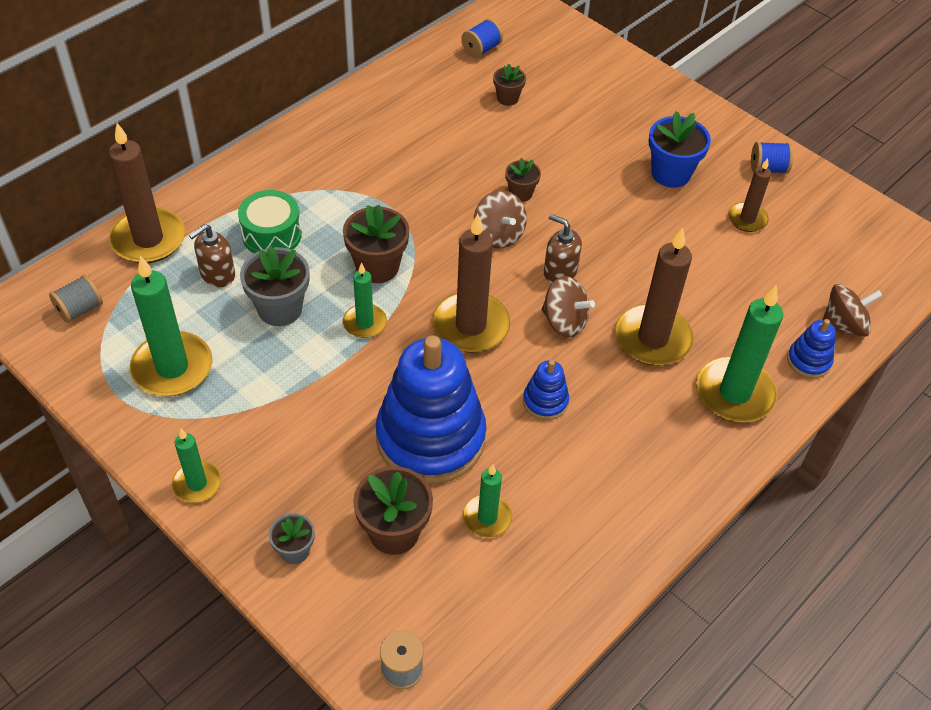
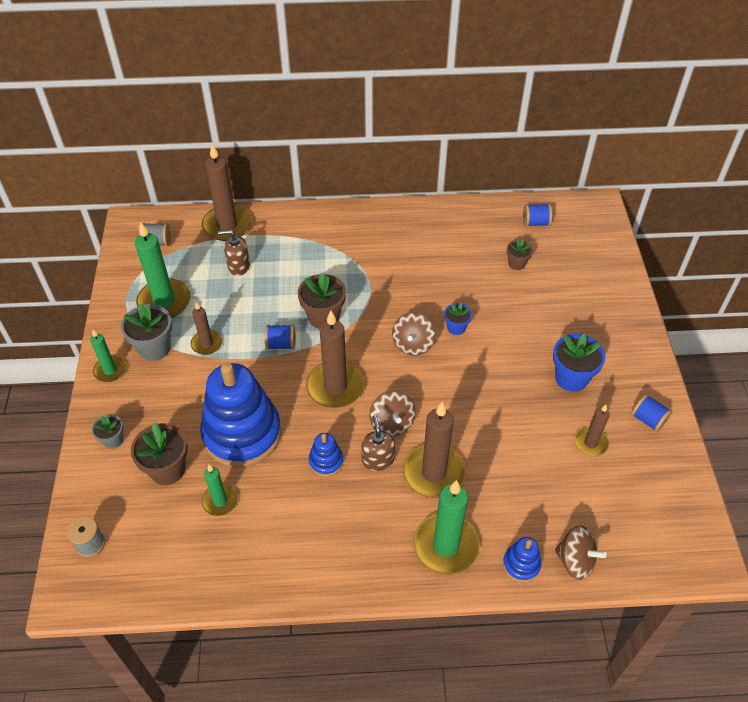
camera: 45 degrees right, 0 degrees up
green drum [238,190,302,253] -> none
grey flower pot [240,246,310,326] -> grey flower pot moved to [121,304,172,361]
green candle [343,263,387,338] -> blue spool [265,325,296,350]
brown flower pot [505,158,541,202] -> blue flower pot [444,303,472,335]
brown soap dispenser [544,214,582,283] -> brown soap dispenser moved to [361,415,395,471]
none -> brown candle [191,302,222,355]

